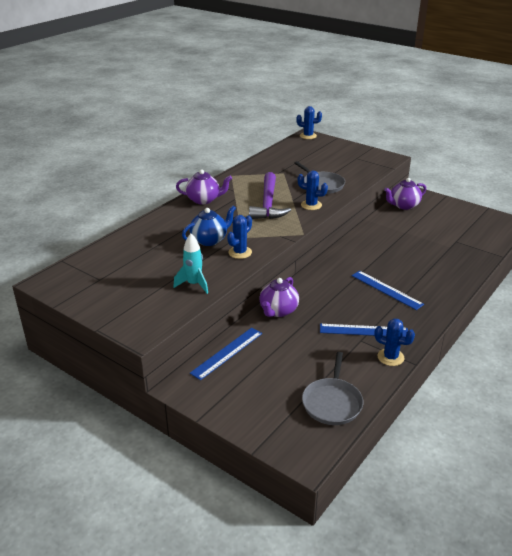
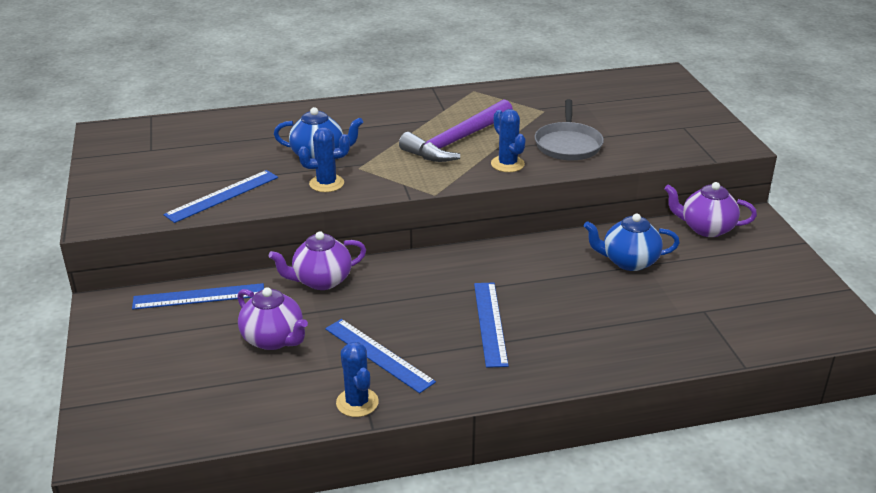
camera: 40 degrees right, 0 degrees up
turquoise rocket [173,234,208,294] -> blue ruler [163,170,278,223]
purple teapot [176,169,232,204] -> purple teapot moved to [237,287,308,350]
blue cactus [296,106,322,139] -> none
grey pan [302,352,363,425] -> none
none -> blue teapot [584,214,680,271]

